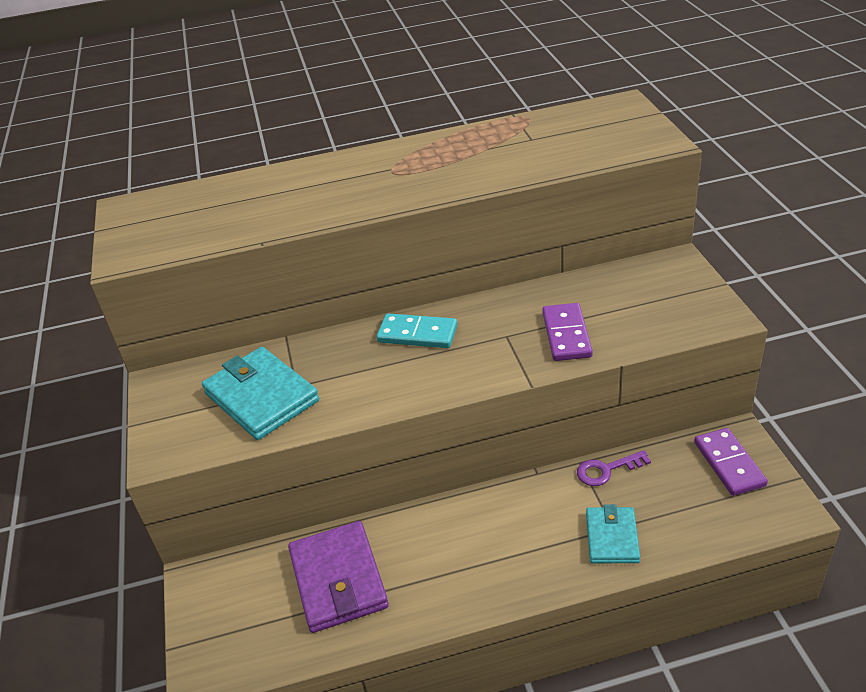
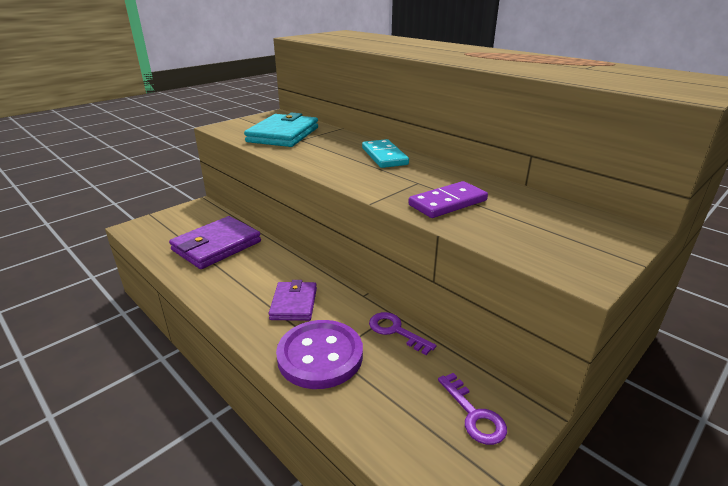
camera: 55 degrees right, 10 degrees down
turquoise wallet [586,504,640,563] -> purple button [276,320,363,389]
purple domino [694,428,768,496] -> purple key [438,373,507,445]
none -> purple wallet [268,280,317,321]

